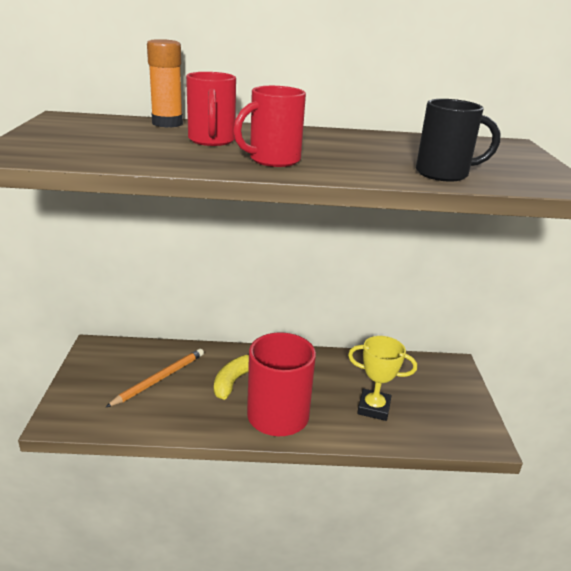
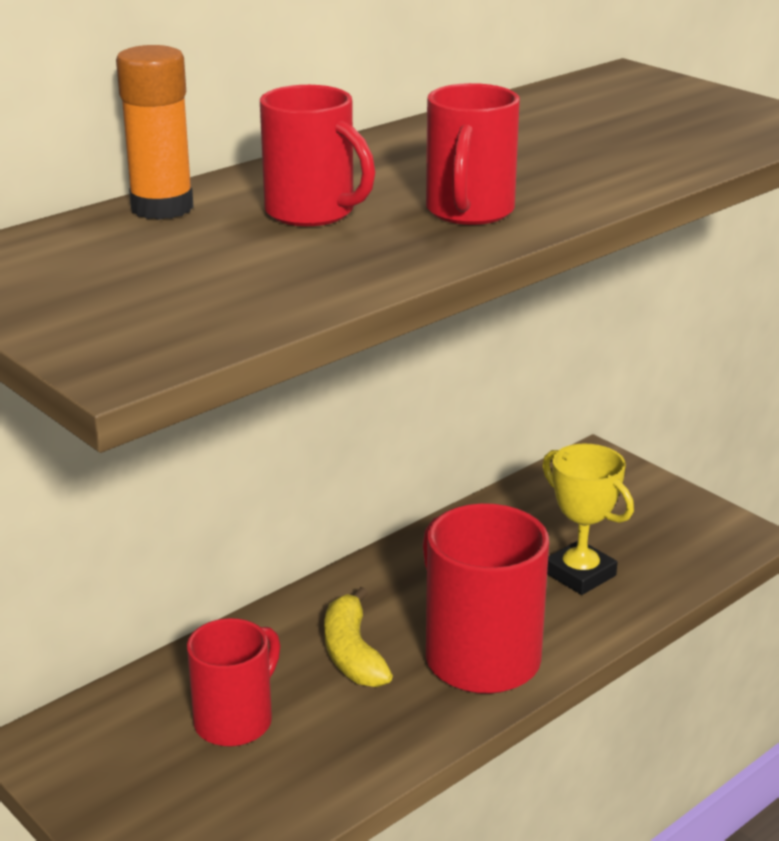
camera: 40 degrees left, 0 degrees up
orange pencil [105,349,204,408] -> red mug [187,618,280,746]
yellow trophy [348,336,417,421] -> yellow trophy turned 75 degrees clockwise [542,444,634,595]
black mug [416,99,500,182] -> none

